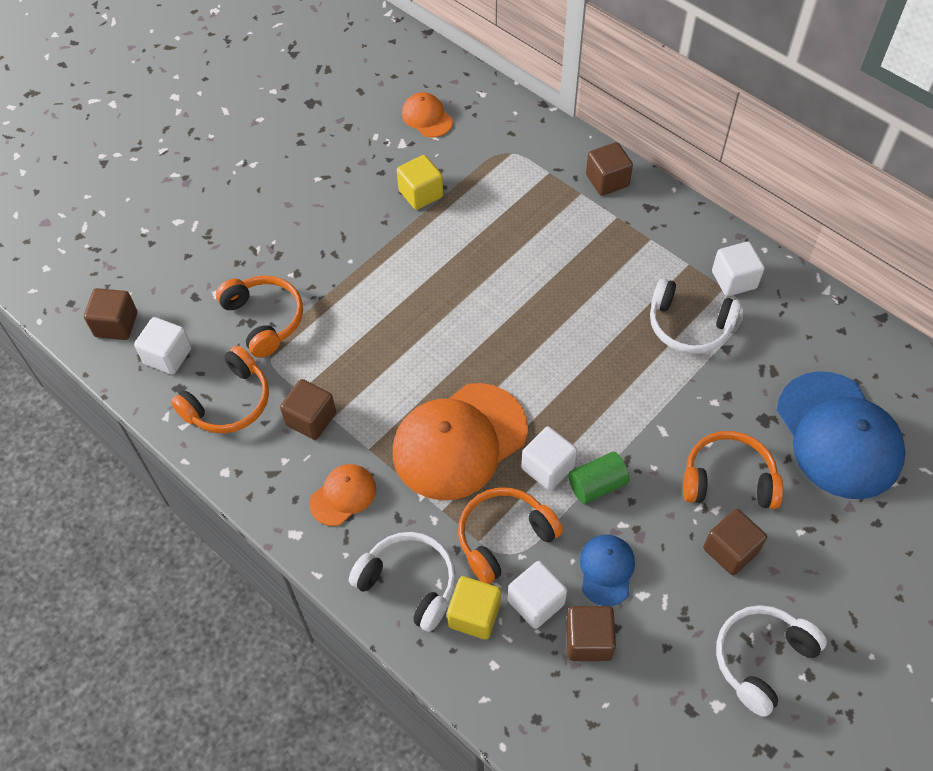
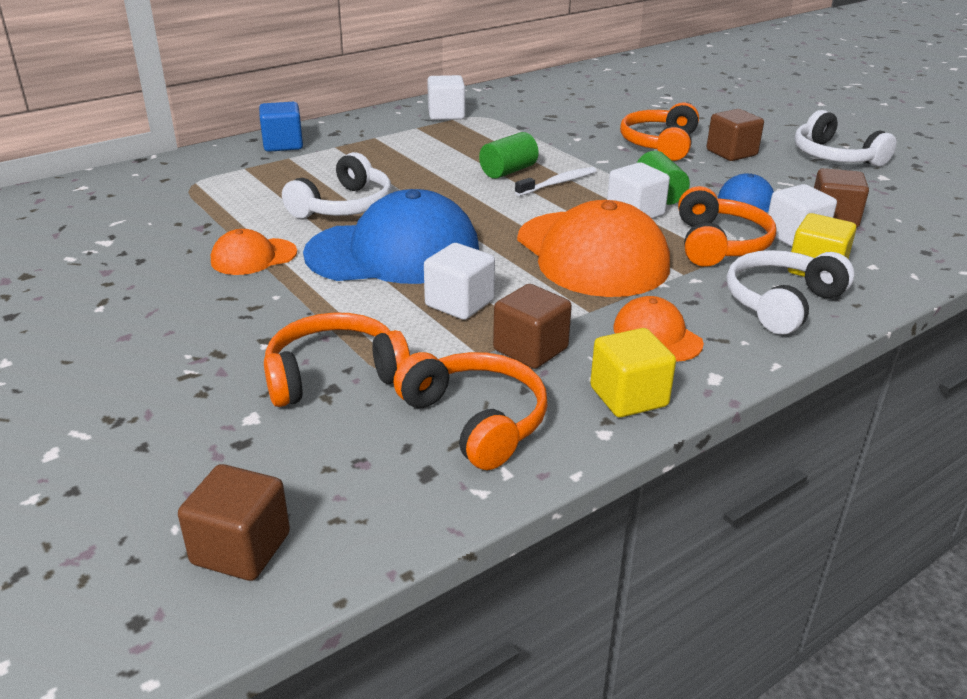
camera: 80 degrees left, 25 degrees down
white cube [134,317,192,375] -> white cube moved to [424,243,495,320]
yellow cube [397,155,443,210] -> yellow cube moved to [590,328,676,418]
orange cap [402,92,453,137] -> orange cap moved to [211,229,297,275]
orange headphones [458,487,563,584] -> orange headphones turned 150 degrees counterclockwise [678,186,776,267]
brown cube [586,142,633,196] -> blue cube [259,102,303,152]
white headphones [650,278,742,354] -> white headphones moved to [282,152,392,219]
blue cap [777,371,906,499] -> blue cap moved to [303,189,479,284]
none -> green cylinder [479,132,539,179]
none -> white toothbrush [515,167,596,196]

